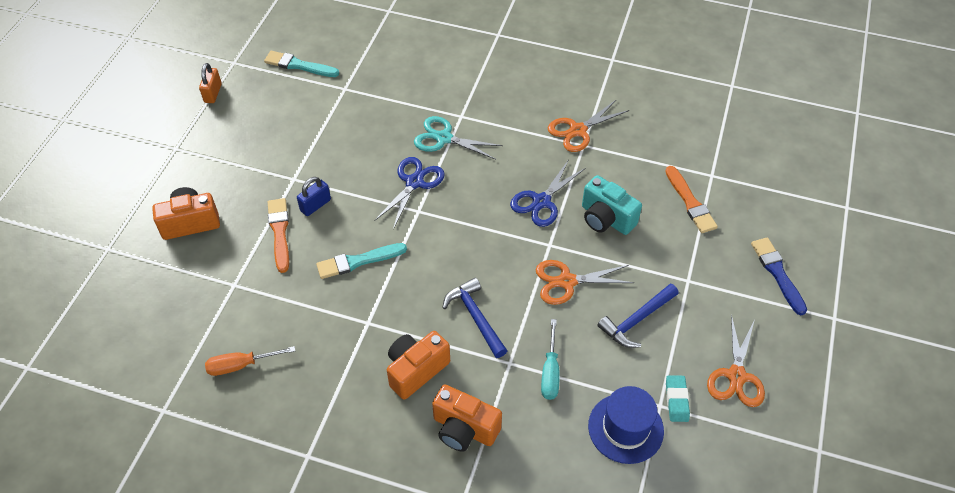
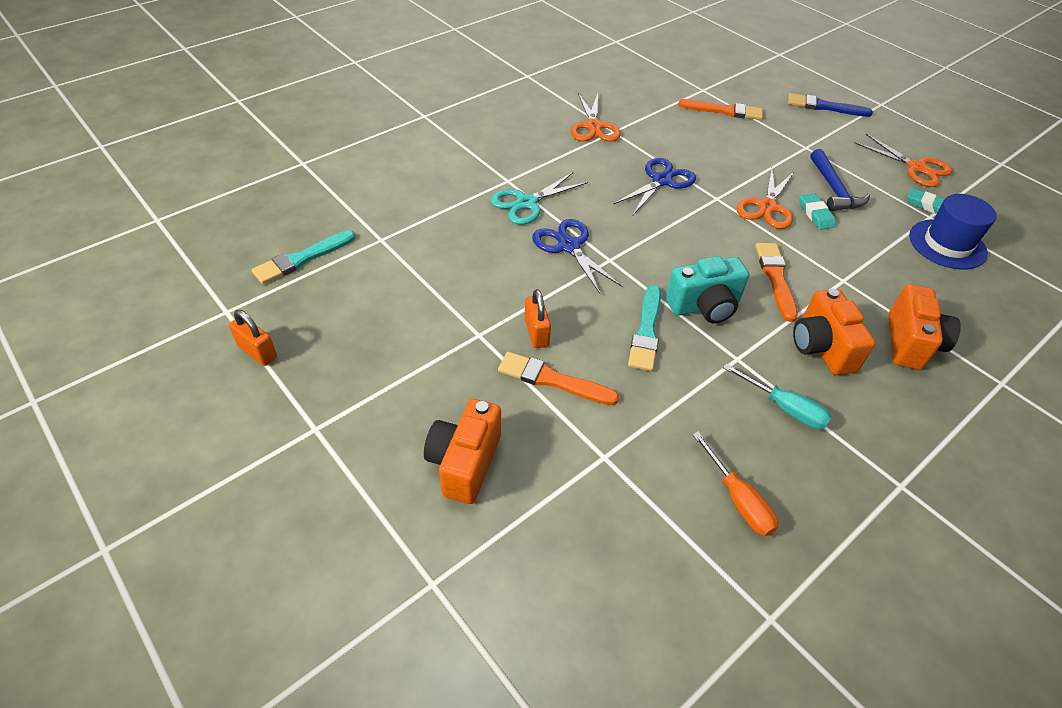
camera: 60 degrees left, 5 degrees down
orange screwdriver [205,346,295,376] -> orange screwdriver turned 45 degrees counterclockwise [692,431,778,536]
blue padlock [297,177,331,216] -> orange padlock [525,289,551,348]
orange camera [432,384,502,452] -> orange camera turned 45 degrees counterclockwise [888,284,961,370]
blue hammer [442,278,507,358] -> orange brush [755,243,798,322]
blue scissors [510,159,586,227] -> blue scissors turned 120 degrees counterclockwise [614,158,696,215]
turquoise screwdriver [541,319,560,400] -> turquoise screwdriver moved to [723,363,832,429]
turquoise camera [582,175,642,235] -> turquoise camera moved to [666,256,749,324]
none -> turquoise eraser [800,193,835,230]

